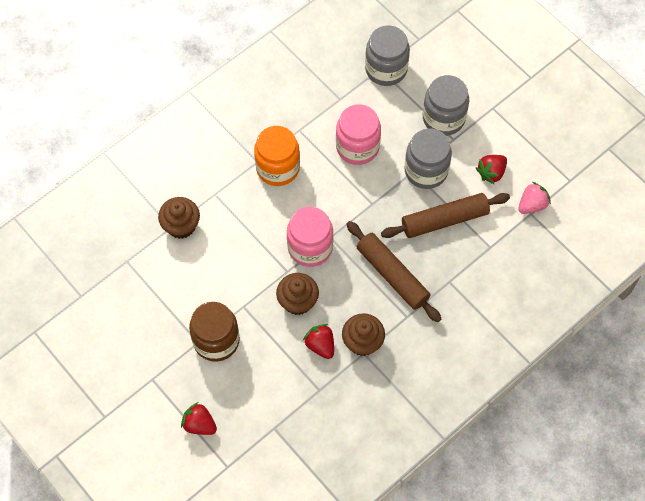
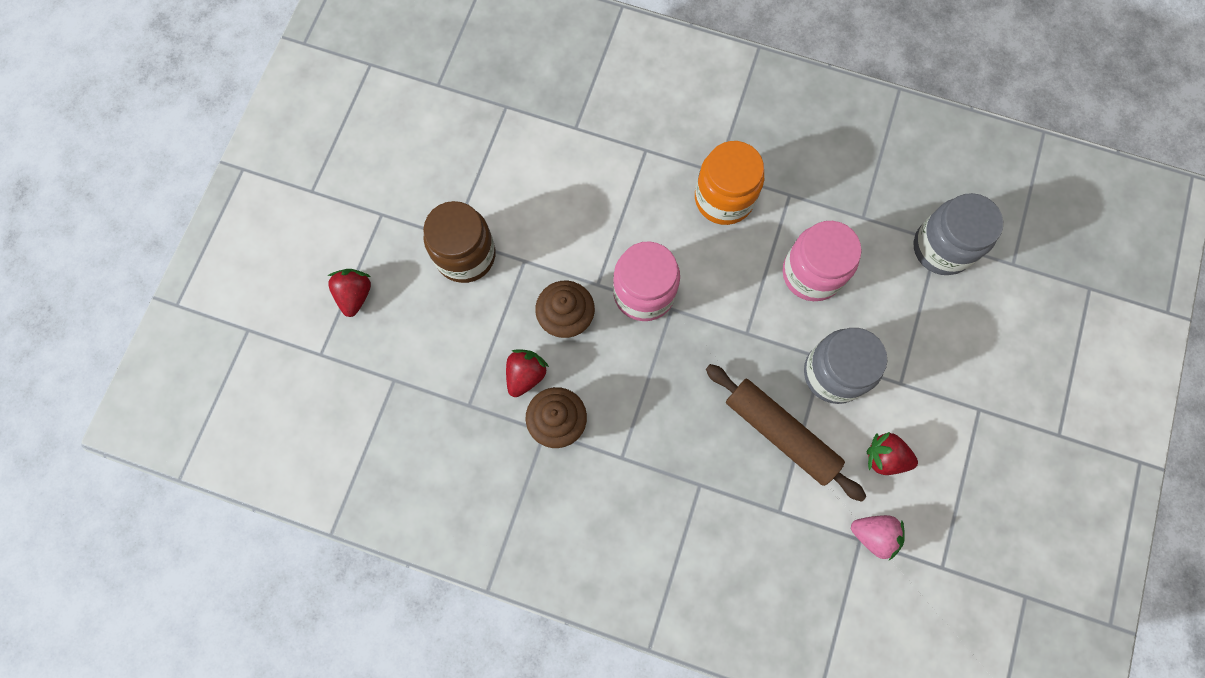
camera: 60 degrees right, 10 degrees up
brown cupcake [158,197,200,239] -> none
brown rolling pin [346,221,441,322] -> none
grey jar [423,75,469,136] -> none

